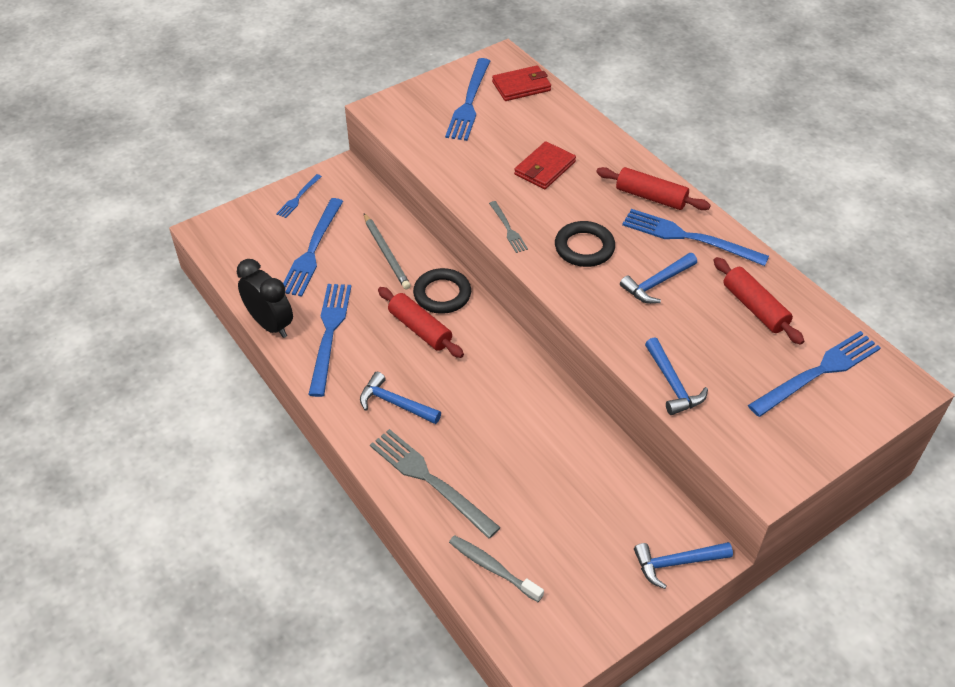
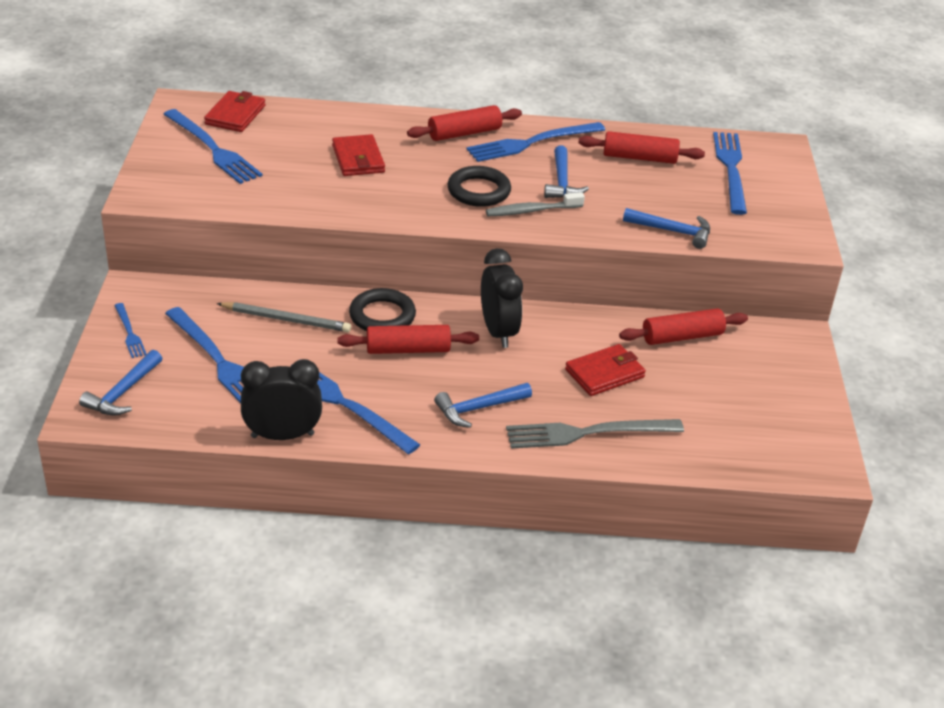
camera: 55 degrees left, 10 degrees down
grey toothbrush [449,535,544,602] -> grey toothbrush moved to [486,192,585,216]
grey fork [489,201,528,253] -> none
blue hammer [634,542,733,589] -> blue hammer moved to [79,350,162,416]
none -> black clock [481,248,523,348]
none -> red wallet [565,344,646,396]
none -> red rolling pin [619,308,748,345]

